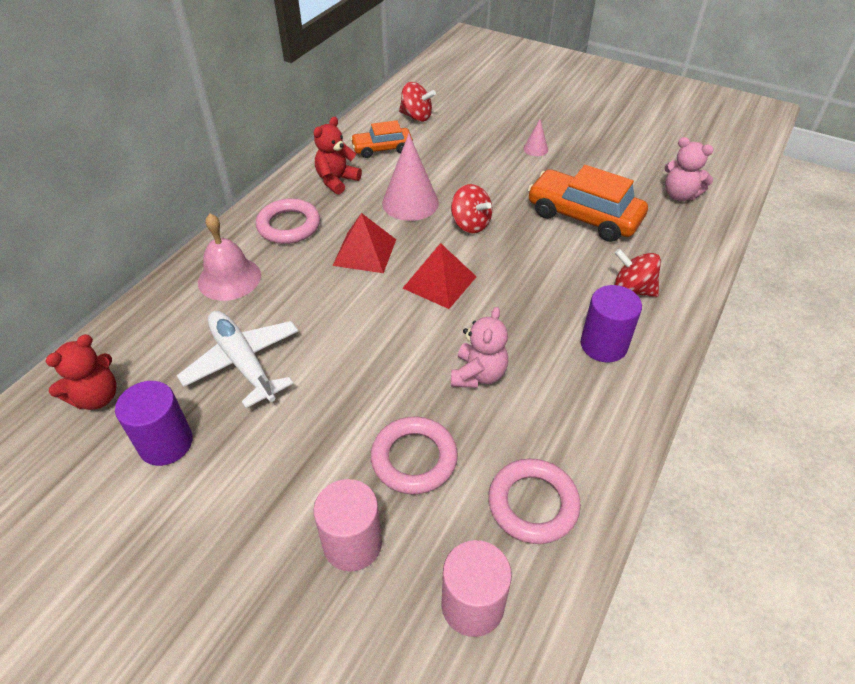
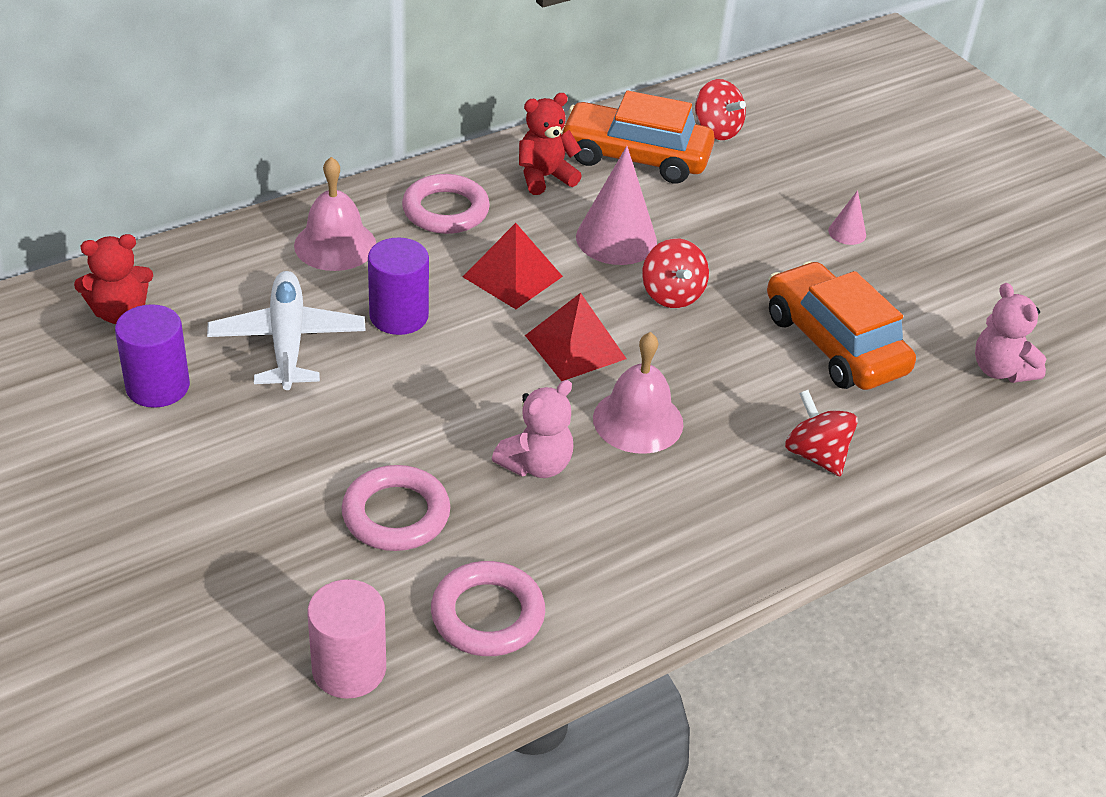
camera: 25 degrees right, 5 degrees down
pink cylinder [313,479,382,571] -> none
orange car [350,120,413,158] -> orange car [561,91,715,184], size x1.69
purple cylinder [581,285,642,362] -> purple cylinder moved to [368,237,429,335]
none -> pink bell [593,332,683,454]

